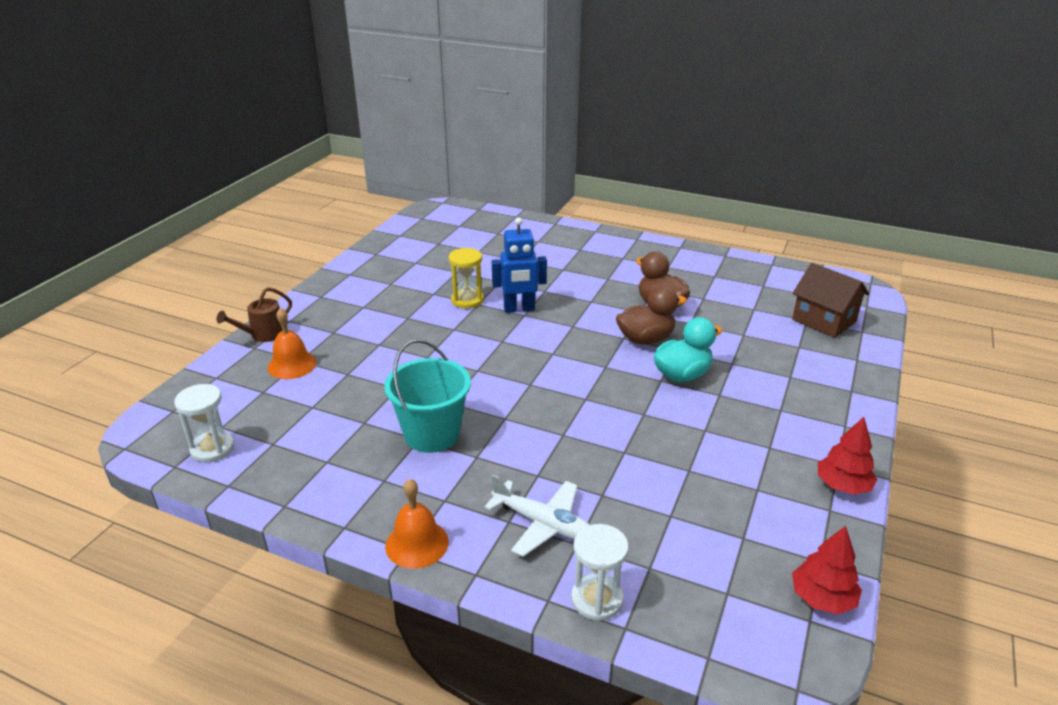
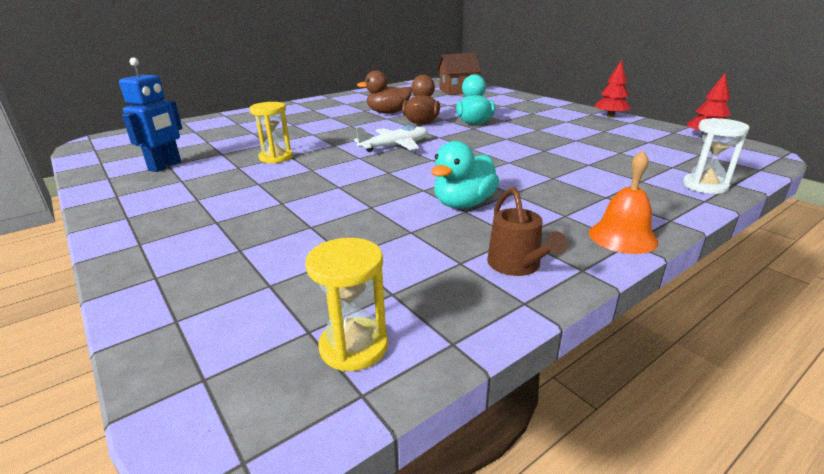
camera: 60 degrees left, 5 degrees down
white hourglass [174,384,234,463] -> yellow hourglass [305,238,388,371]
brown watering can [216,287,292,342] -> brown watering can moved to [487,187,568,276]
orange bell [267,308,317,379] -> none
turquoise bucket [384,339,471,453] -> turquoise duck [431,141,499,209]
white plane [485,474,590,557] -> white plane moved to [354,125,428,152]
blue robot [492,218,547,313] -> blue robot moved to [119,58,182,172]

